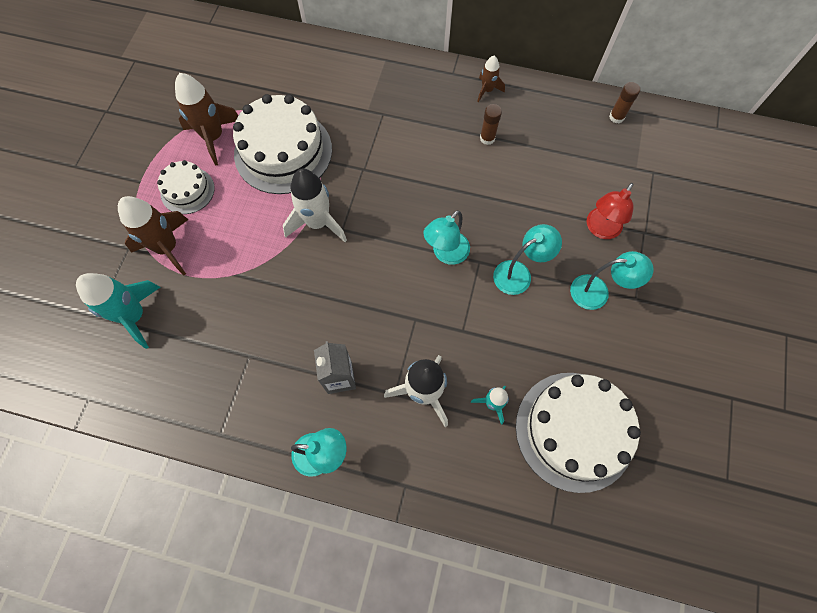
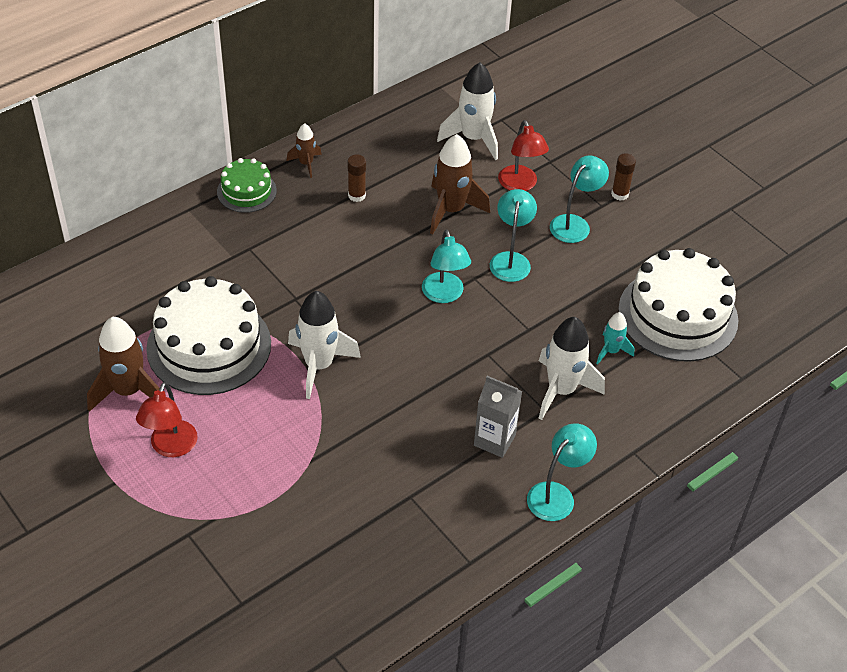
camera: 55 degrees left, 20 degrees down
turquoise rocket [76,273,161,349] -> none
brown rocket [118,196,188,276] -> brown rocket moved to [430,134,490,234]
white cake [157,160,215,214] -> red lamp [136,382,198,457]
brown glue stick [609,82,640,123] -> brown glue stick moved to [611,153,636,201]
none -> green cake [217,158,277,213]
none -> white rocket [437,62,498,160]

